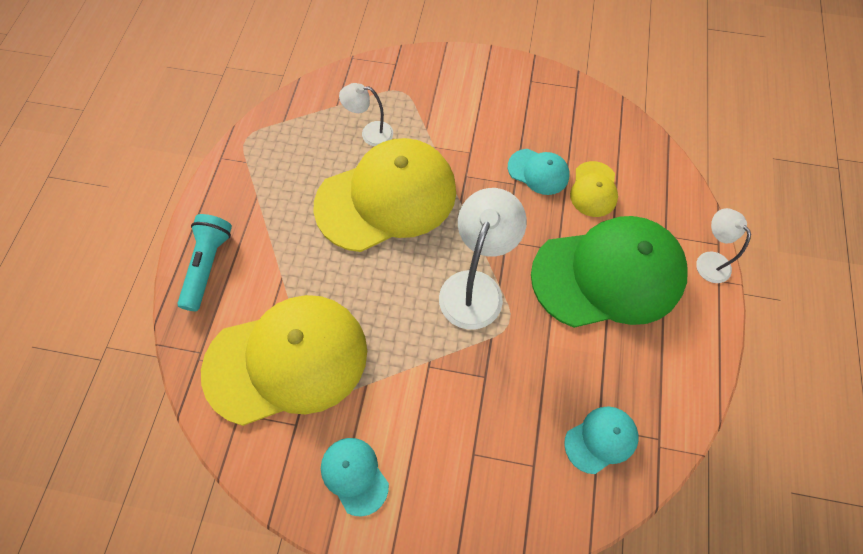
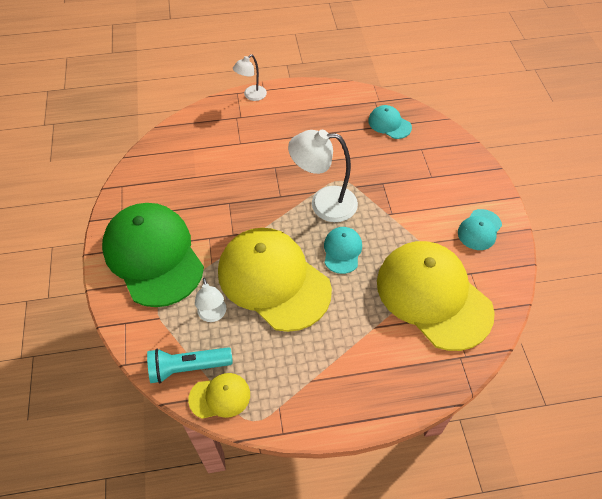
camera: 110 degrees left, 10 degrees down
turquoise flashlight [177,214,232,311] -> turquoise flashlight moved to [147,347,233,383]
turquoise cap [508,149,569,195] -> turquoise cap moved to [324,227,362,274]
green cap [531,216,688,328] -> green cap moved to [102,203,204,307]
yellow cap [570,161,618,217] -> yellow cap moved to [188,373,250,419]

